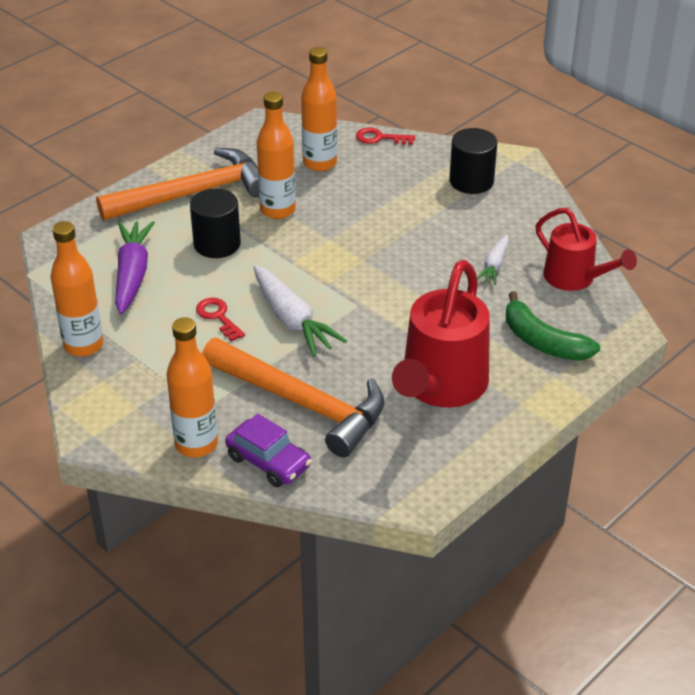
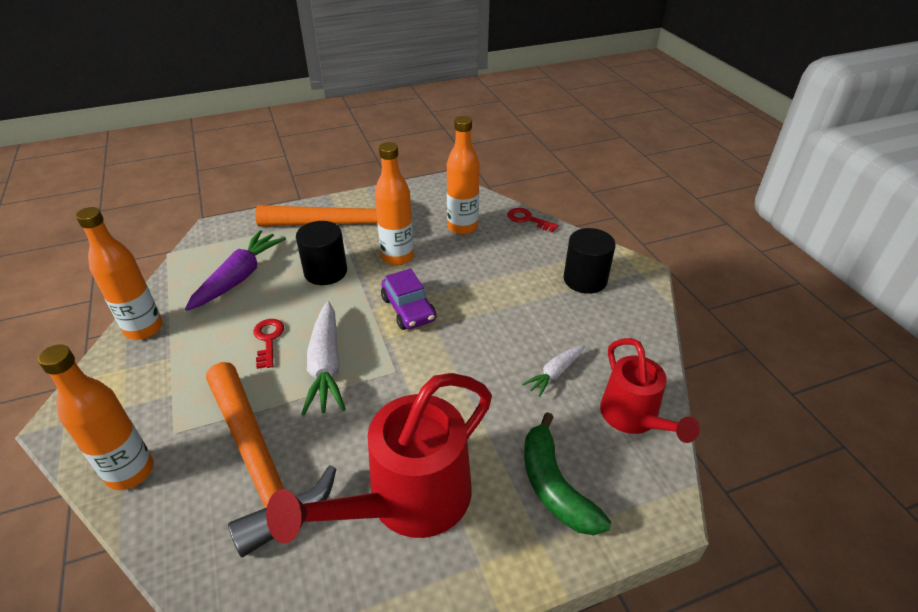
camera: 25 degrees right, 0 degrees up
purple car [225,414,312,487] -> purple car moved to [381,269,436,330]

